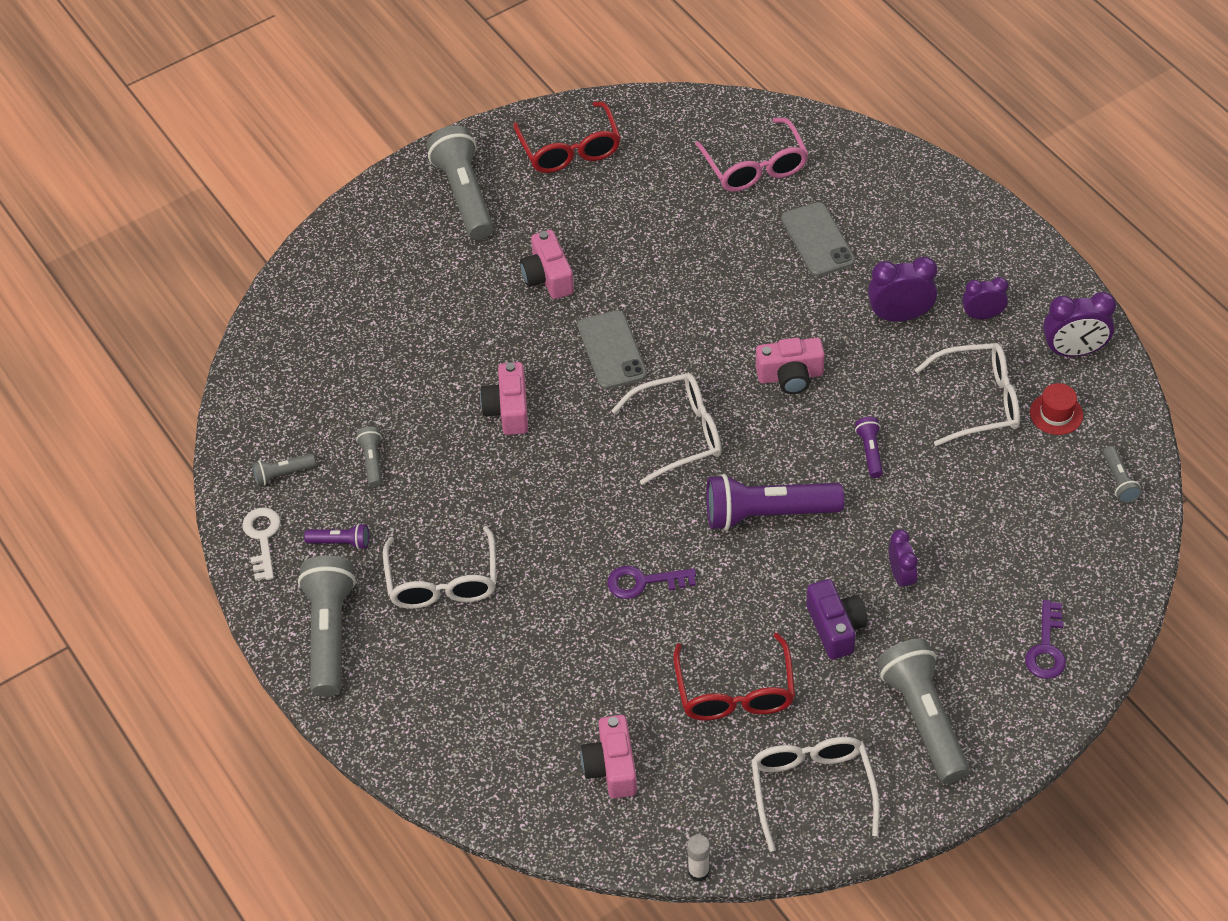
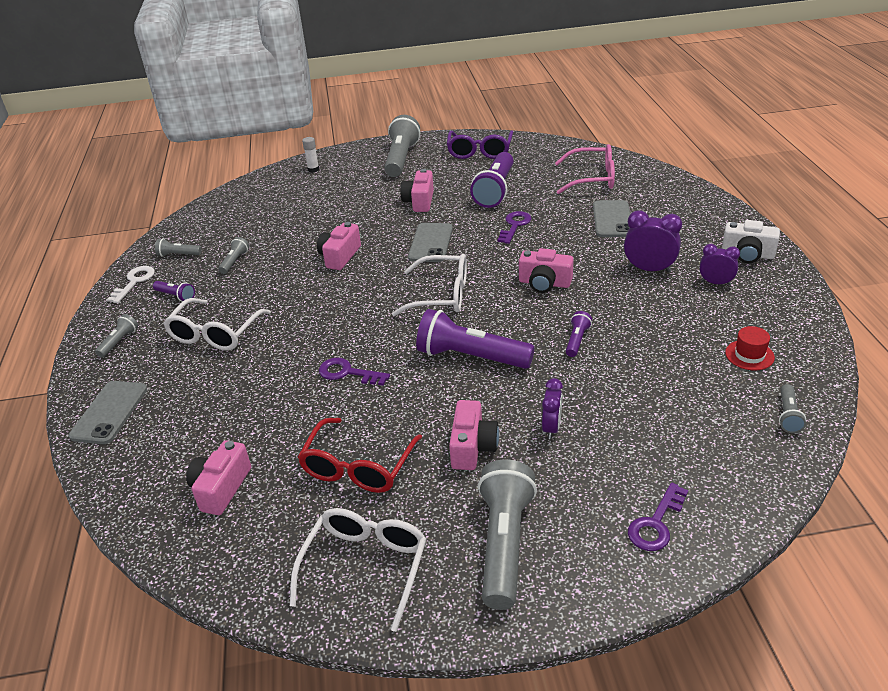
camera: 25 degrees right, 15 degrees down
grey flashlight [298,555,356,697] -> grey flashlight [95,314,138,357], size x0.47
red glasses [513,102,621,173] -> purple glasses [447,130,513,159]
white glue stick [687,834,710,882] -> white glue stick moved to [302,137,319,173]
pink glasses [695,118,808,192] -> pink glasses turned 90 degrees counterclockwise [555,144,615,194]
purple camera [806,579,868,659] -> pink camera [449,400,499,470]
white glasses [915,343,1020,446] -> none
purple clock [1043,292,1116,357] -> none
none -> grey phone [69,381,147,444]
none -> purple flashlight [470,152,514,208]
none -> purple key [497,211,531,244]
none -> white camera [722,220,780,263]

